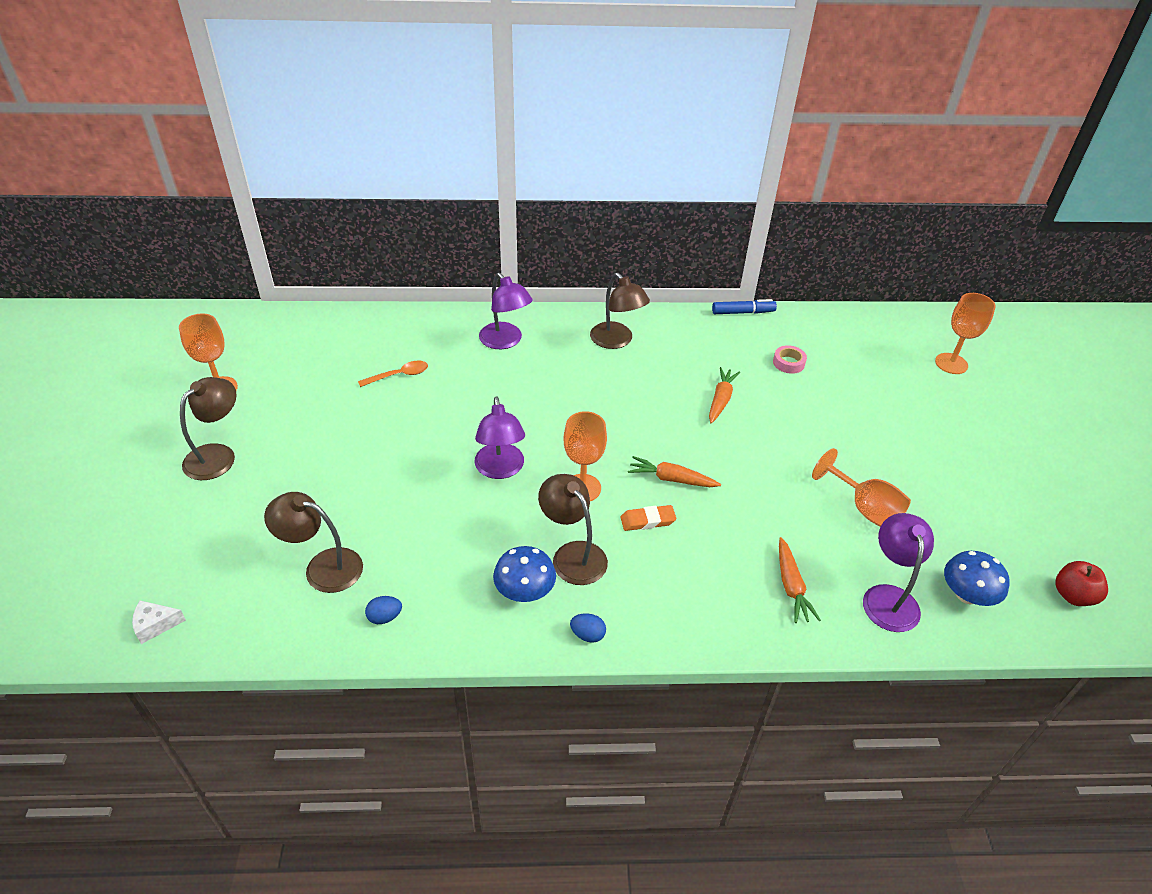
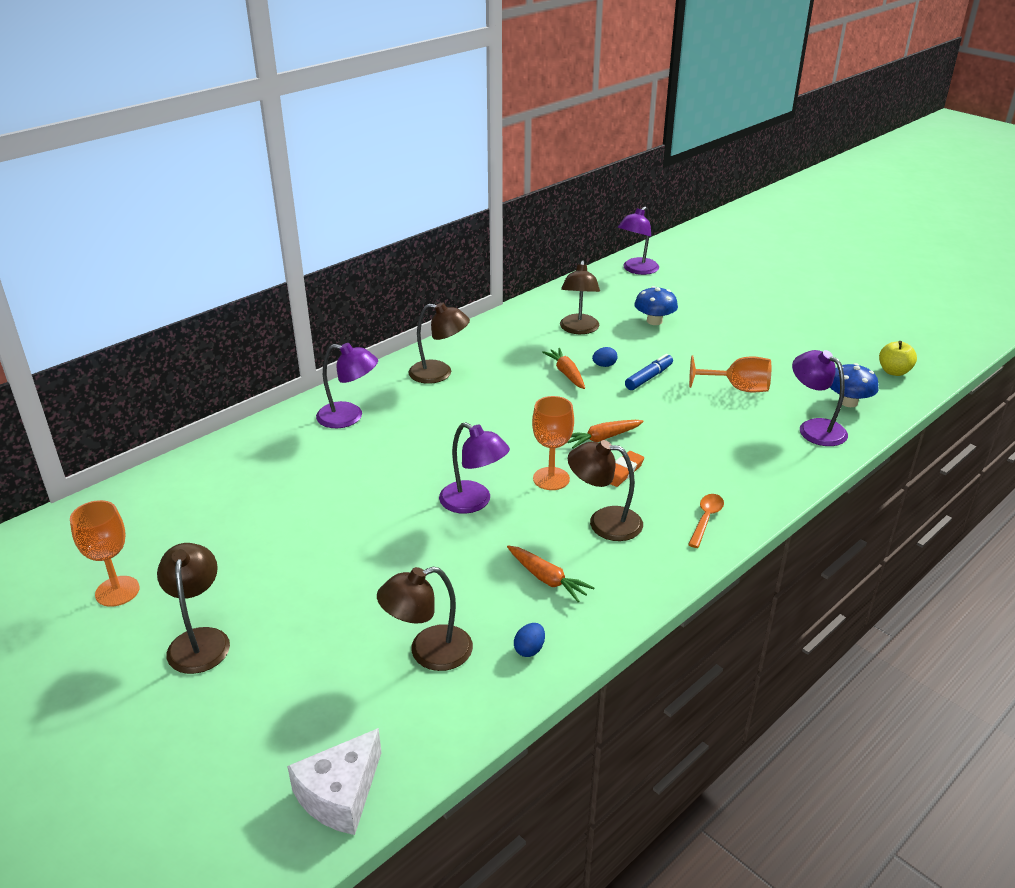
camera: 40 degrees left, 10 degrees down
white cheese [132,600,186,644] -> white cheese [287,728,382,835], size x1.78
orange spoon [358,361,428,387] -> orange spoon moved to [688,494,724,548]
blue mushroom [493,546,556,602] -> blue mushroom moved to [634,286,678,325]
blue egg [570,613,606,643] -> blue egg moved to [592,347,617,367]
blue marker [712,299,777,314] -> blue marker moved to [625,354,673,390]
pink tape [773,345,807,374] -> brown lamp [560,260,600,334]
orange carrot [779,537,821,623] -> orange carrot moved to [507,545,595,602]
orange goblet [935,293,996,374] -> none
red apple [1056,561,1108,606] -> yellow apple [879,341,917,376]
none -> purple lamp [618,207,659,275]

